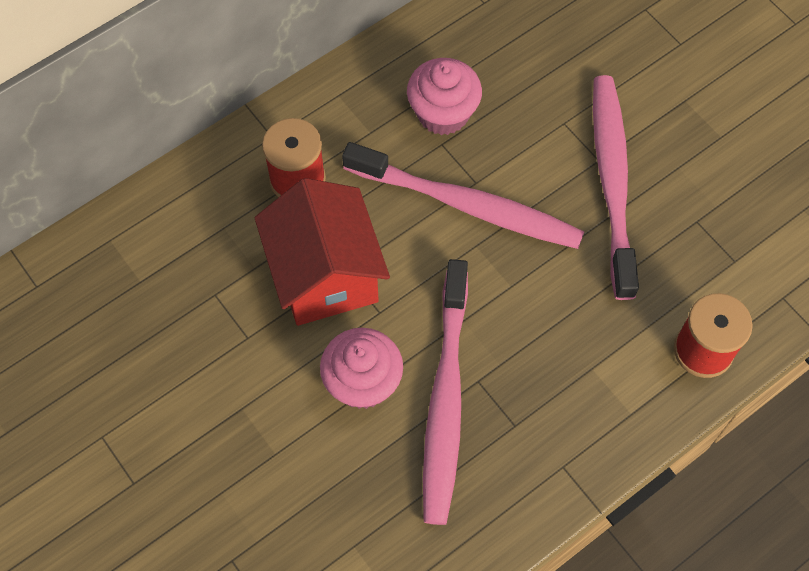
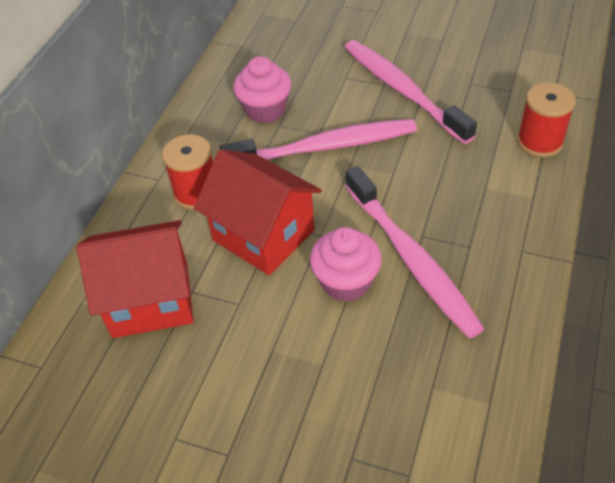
camera: 30 degrees left, 15 degrees down
none -> red house [77,220,194,338]

